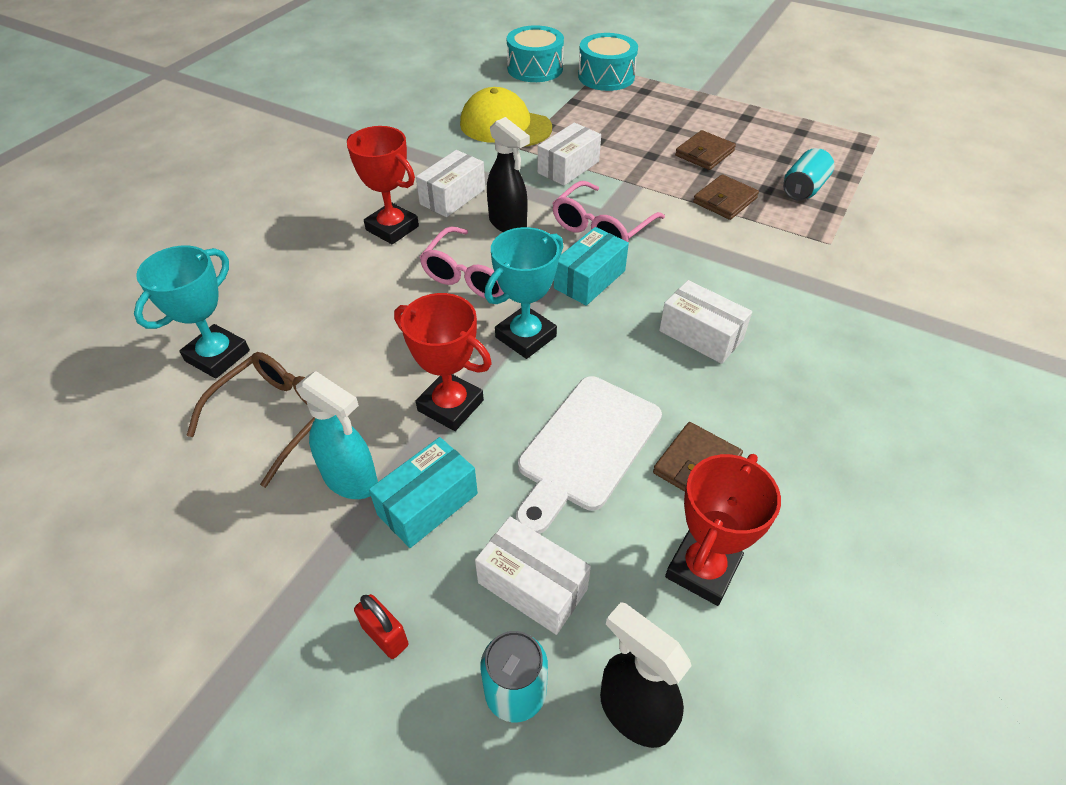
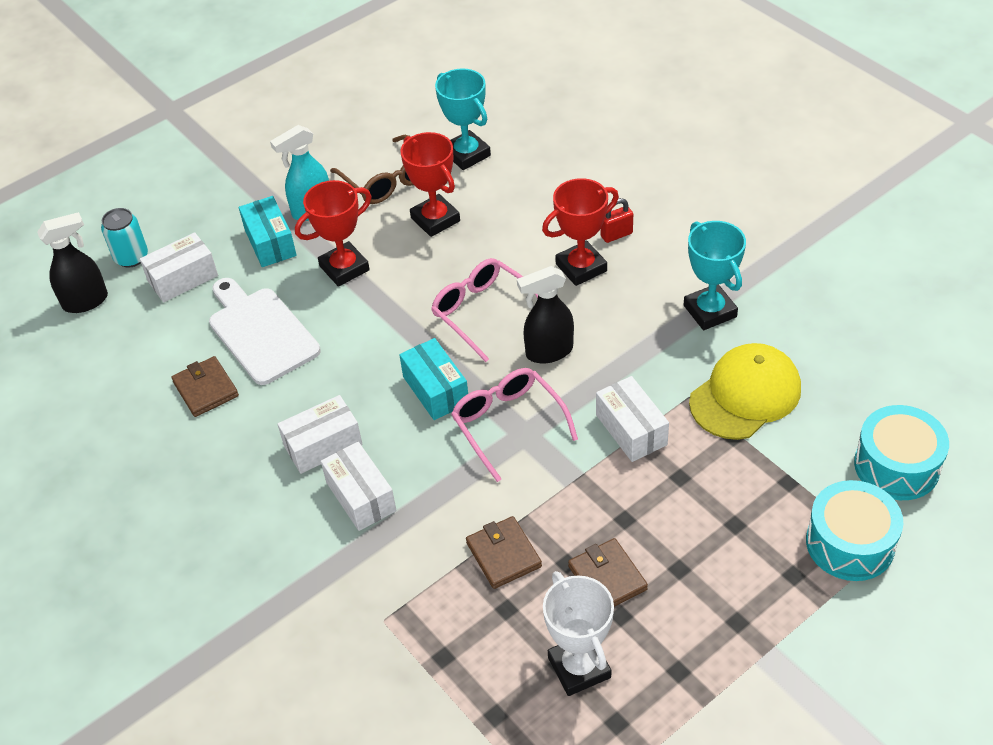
camera: 115 degrees right, 0 degrees up
red padlock [354,594,408,659] -> red padlock moved to [600,198,633,243]
white box [416,150,485,217] -> white box moved to [321,442,397,531]
turquoise trophy [485,227,563,359] -> turquoise trophy moved to [684,221,746,330]
red trophy [665,454,781,606] -> red trophy moved to [401,132,460,237]
turquoise can [783,148,834,201] -> none
none -> white trophy [543,571,614,696]

